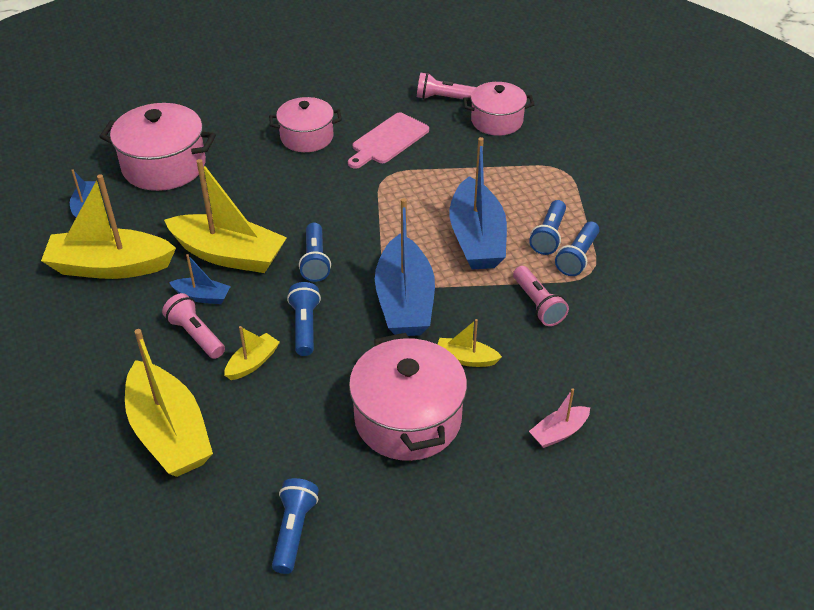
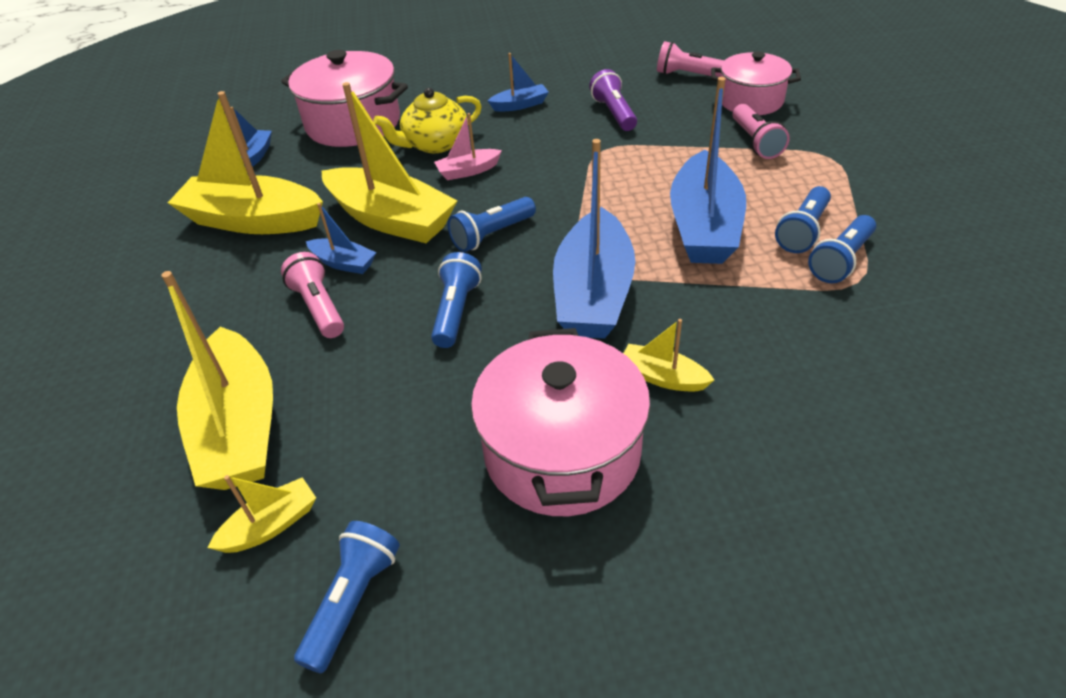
camera: 15 degrees right, 0 degrees up
yellow boat [224,326,280,380] -> yellow boat moved to [208,475,316,553]
pink pot [269,97,342,152] -> blue boat [488,53,549,112]
blue flashlight [299,223,331,282] -> blue flashlight turned 45 degrees clockwise [447,197,536,252]
pink cutting board [348,112,429,169] -> purple flashlight [589,69,637,131]
pink flashlight [513,266,569,326] -> pink flashlight moved to [733,104,790,159]
pink boat [529,388,590,448] -> pink boat moved to [434,113,502,180]
none -> yellow teapot [373,88,482,153]

